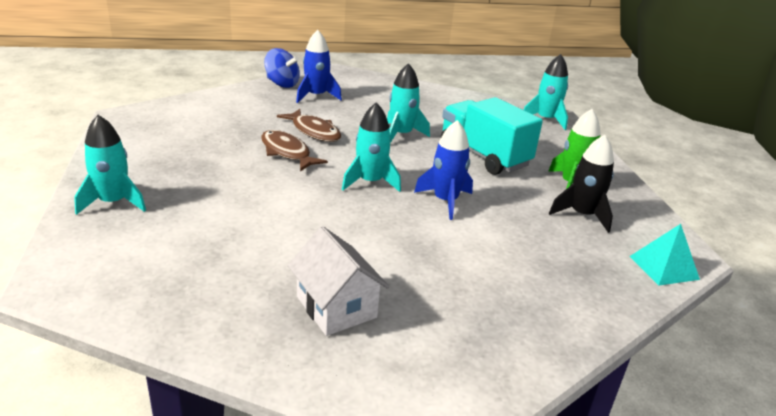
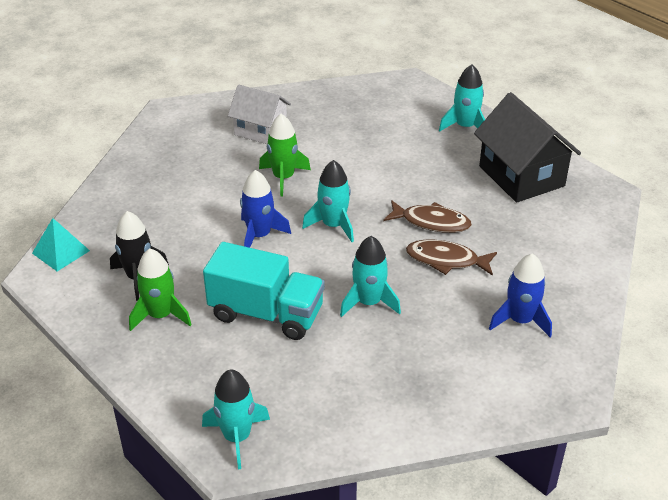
camera: 150 degrees right, 10 degrees up
blue spinning top [264,48,300,88] -> none
none -> green rocket [259,114,311,197]
none -> black house [474,92,581,203]

